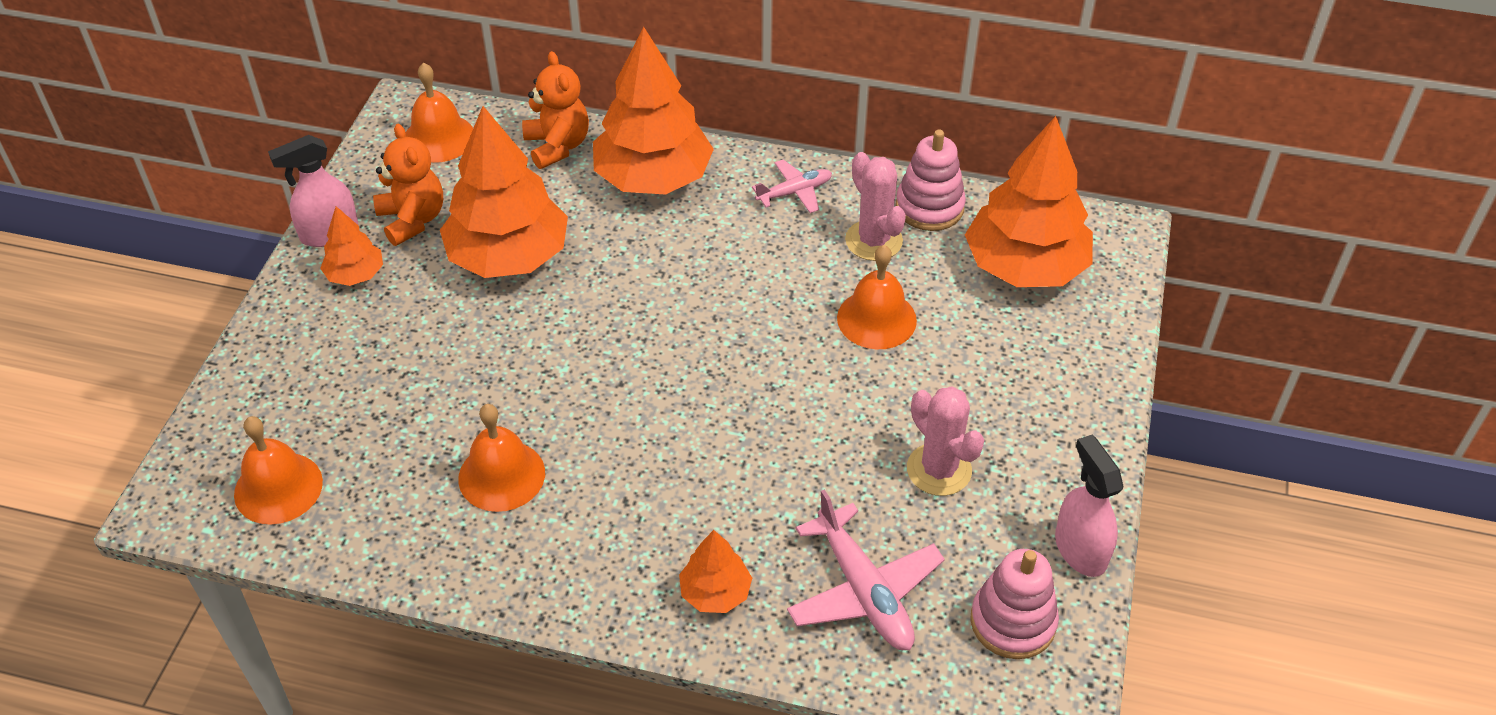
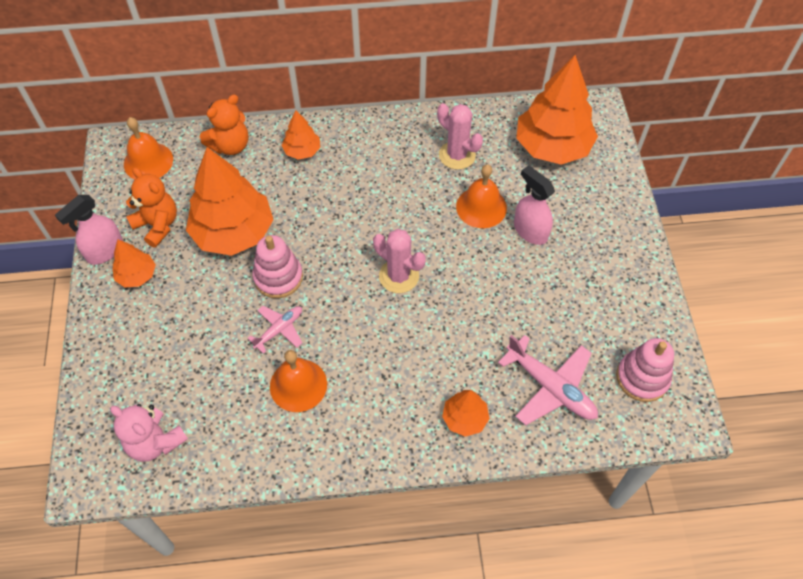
camera: 20 degrees left, 10 degrees up
orange bell [234,416,323,525] -> pink teddy bear [110,404,188,462]
orange teddy bear [522,51,589,169] -> orange teddy bear turned 90 degrees clockwise [200,95,248,155]
orange tree [593,27,714,195] -> orange tree [281,110,320,160], size x0.48
pink plane [752,160,832,213] -> pink plane moved to [248,306,302,354]
pink stacking toy [896,130,966,231] -> pink stacking toy moved to [252,235,303,298]
pink cactus [907,386,984,496] -> pink cactus moved to [373,229,426,293]
pink spray bottle [1055,435,1124,577] -> pink spray bottle moved to [514,165,555,245]

